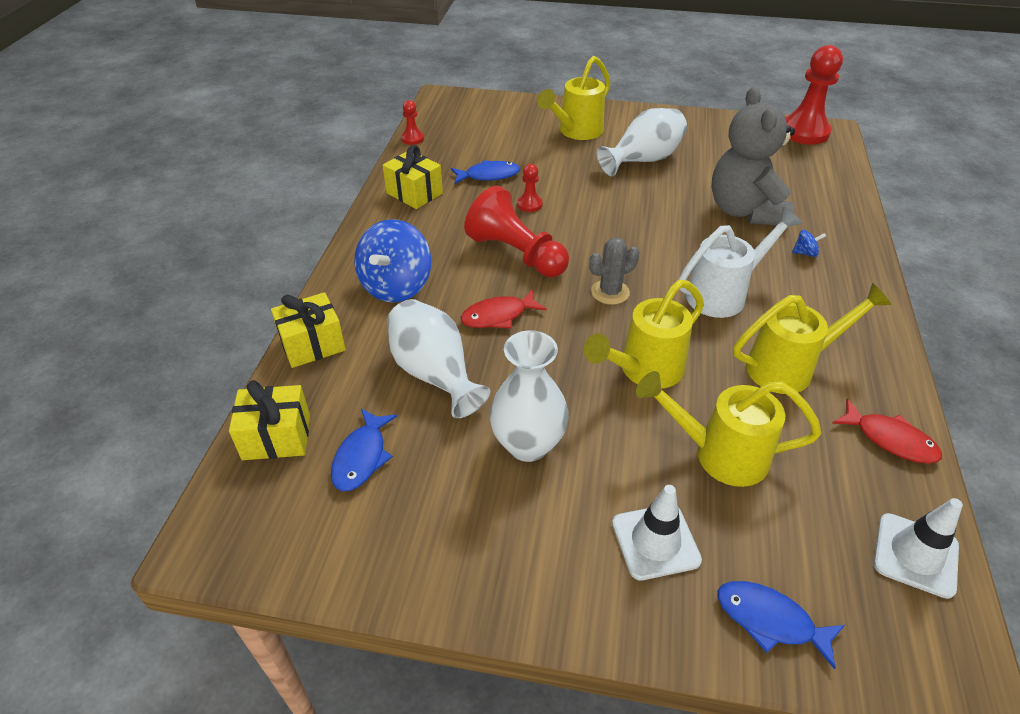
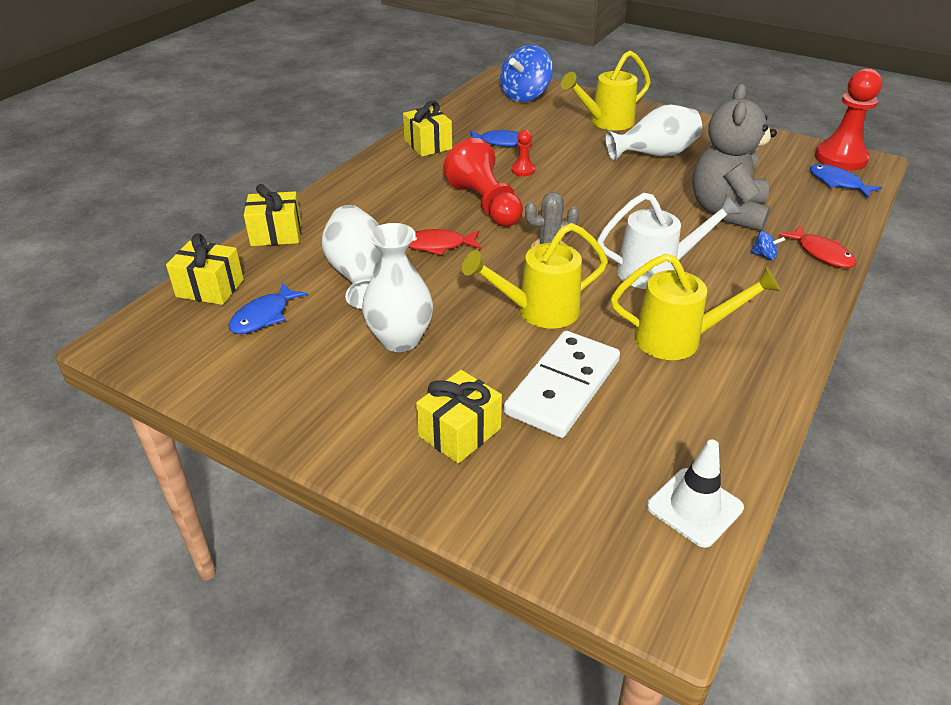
camera: 20 degrees right, 5 degrees down
blue spinning top [354,219,431,302] -> blue spinning top moved to [500,45,553,102]
red pawn [401,100,424,145] -> none
white traffic cone [612,485,702,580] -> yellow gift [416,370,502,464]
yellow watering can [636,371,822,487] -> white domino [504,331,620,438]
blue fish [717,581,845,669] -> blue fish moved to [810,164,882,198]
red fish [832,399,942,464] -> red fish moved to [779,225,856,268]

